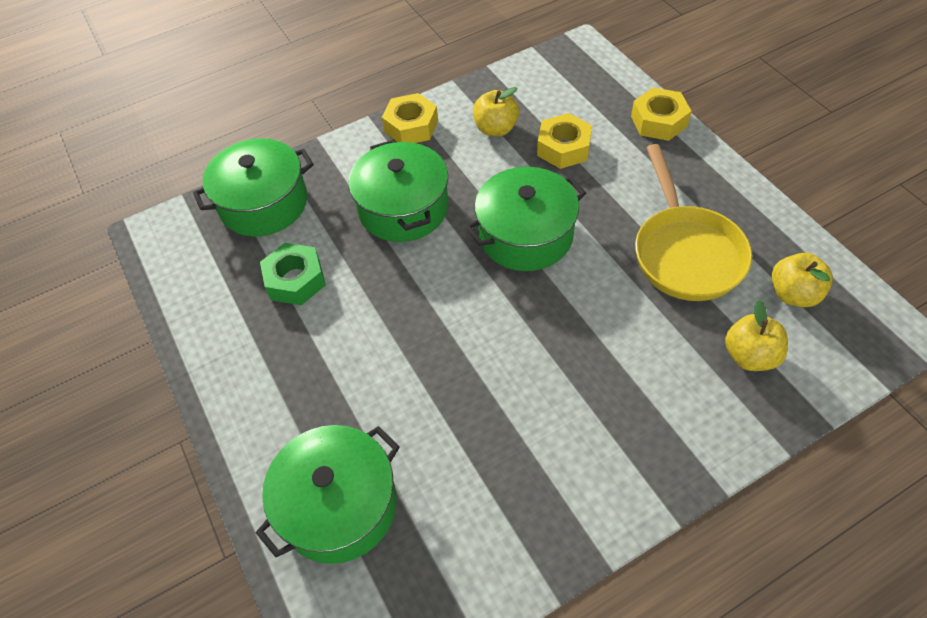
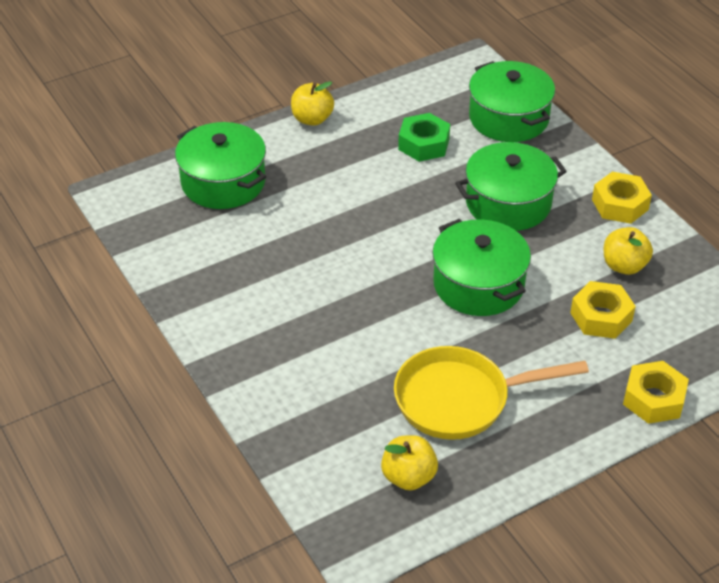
camera: 85 degrees right, 10 degrees down
yellow apple [725,300,788,371] -> yellow apple moved to [291,82,334,126]

